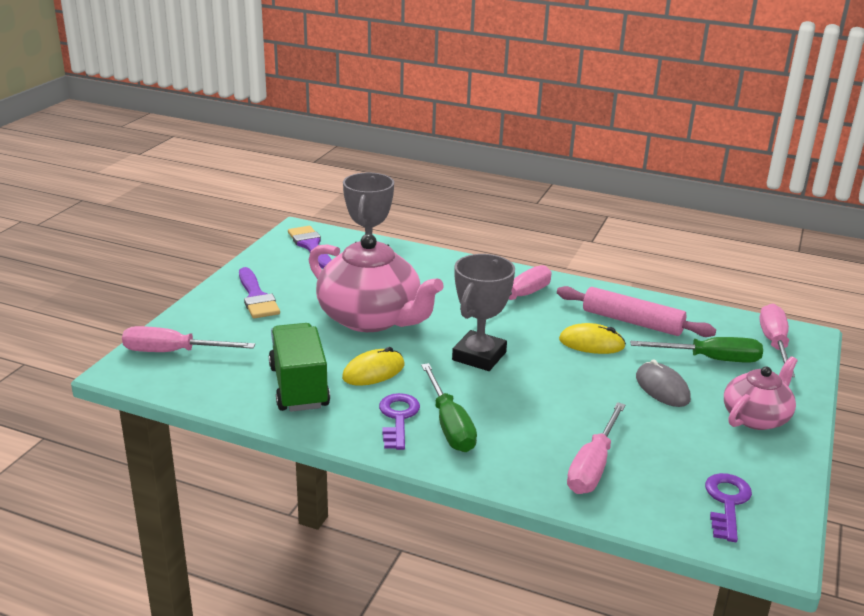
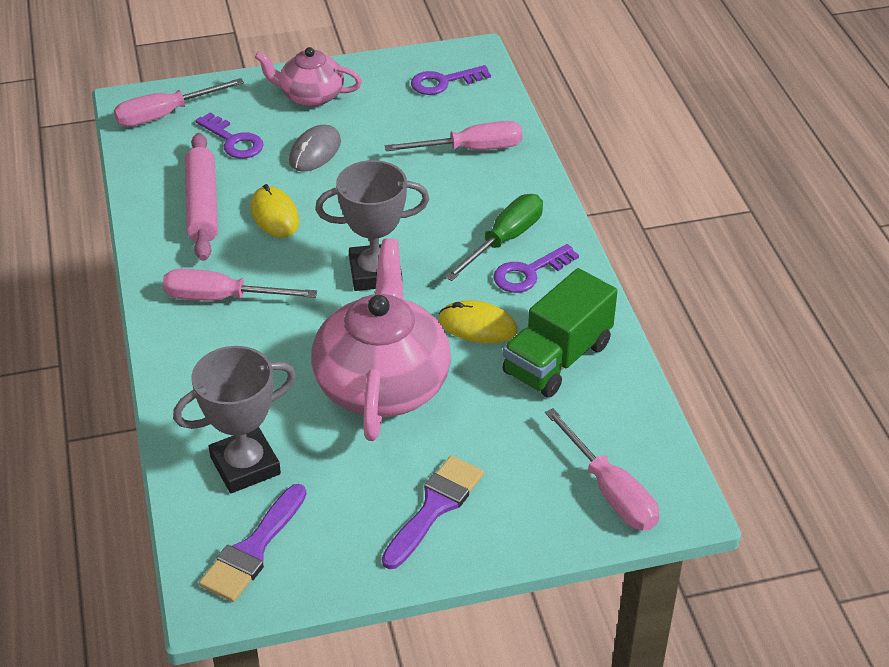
camera: 125 degrees left, 15 degrees up
green screwdriver [630,337,763,363] -> purple key [195,113,264,158]

